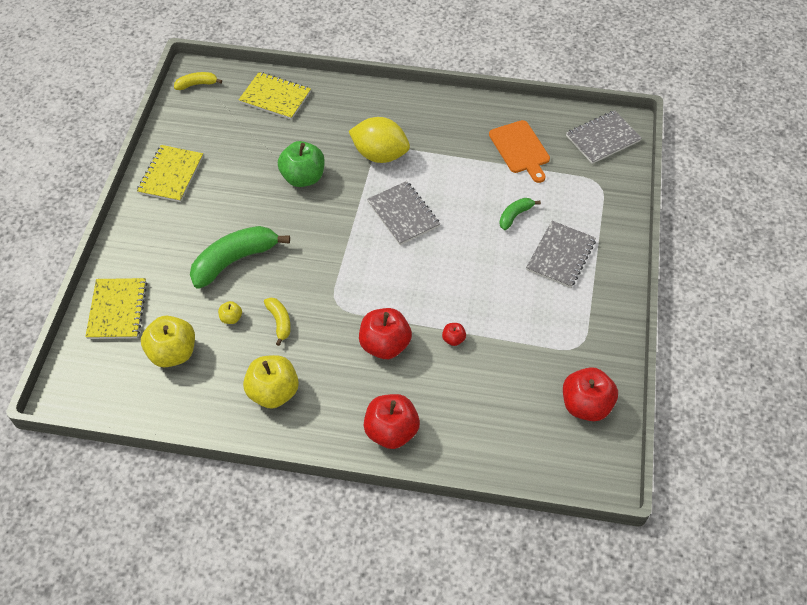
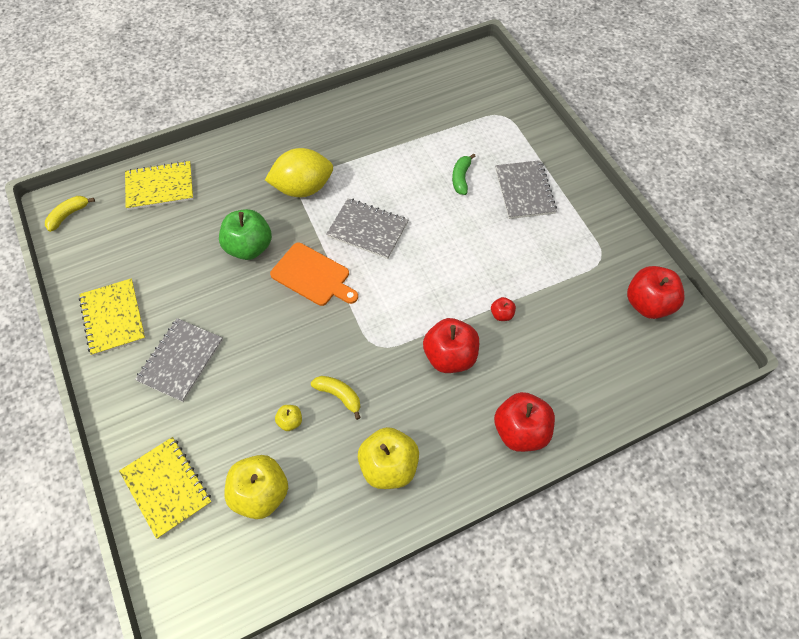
camera: 35 degrees left, 5 degrees up
green banana [190,226,290,289] -> none
orange cutting board [489,120,550,183] -> orange cutting board moved to [270,243,358,306]
grey notebook [566,110,642,164] -> grey notebook moved to [135,318,223,402]

